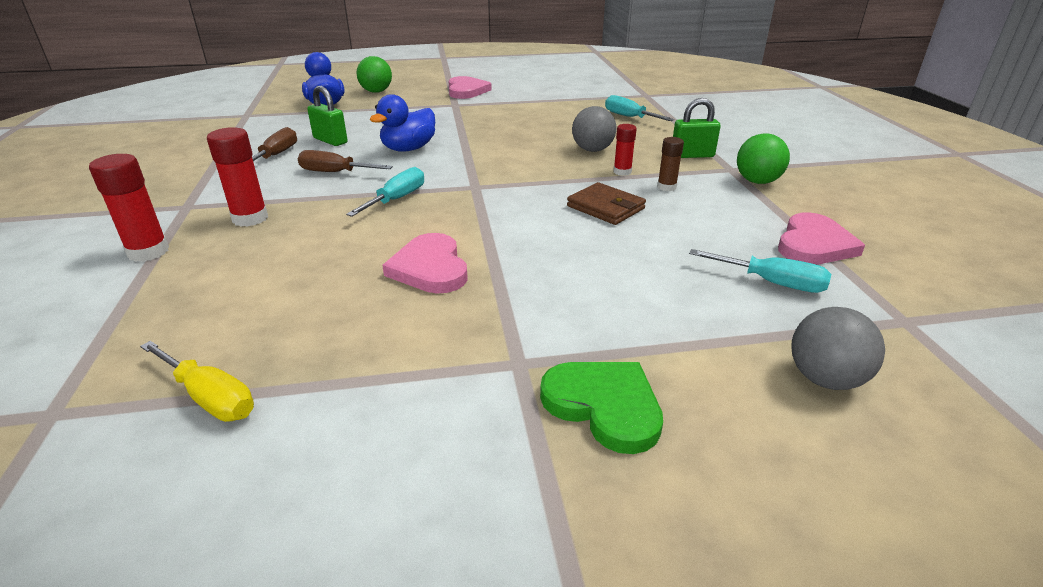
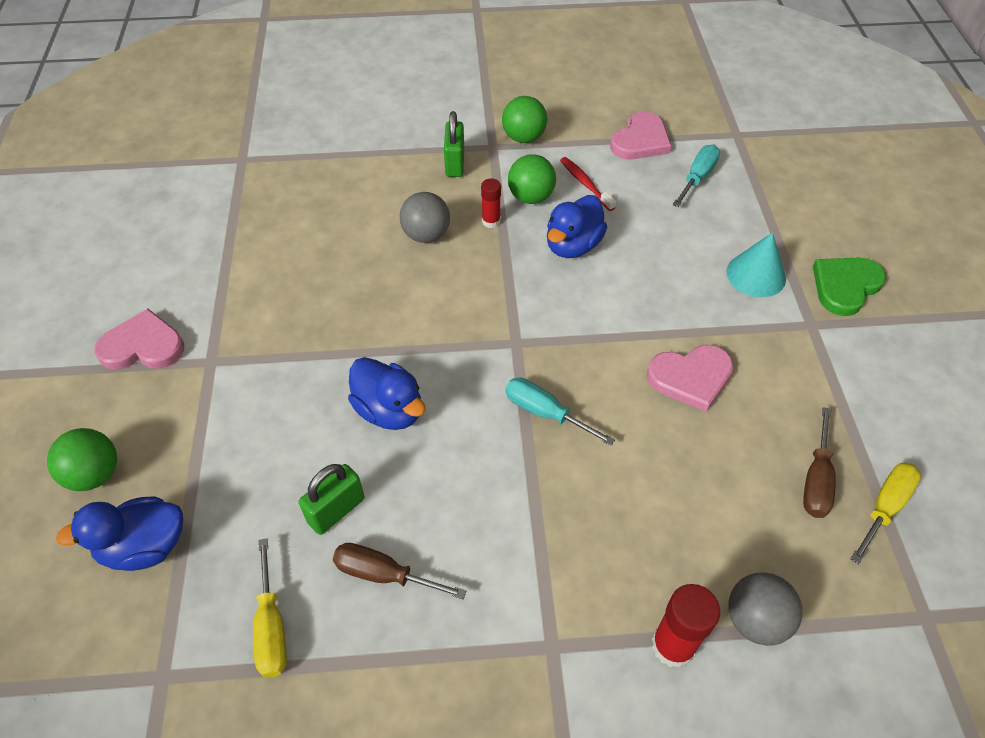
camera: 85 degrees left, 20 degrees up
red glue stick [207,127,268,227] -> none
brown screwdriver [298,150,393,172] -> brown screwdriver moved to [803,407,836,518]
brown wallet [567,182,646,225] -> blue duck [547,195,607,258]
turquoise screwdriver [605,95,674,121] -> none
brown glue stick [657,137,684,191] -> green ball [508,154,556,204]
pink heart [778,212,865,265] -> pink heart turned 90 degrees clockwise [610,112,671,159]
grey ball [791,307,885,390] -> grey ball moved to [728,572,802,646]
none -> yellow screwdriver [253,538,287,678]
none -> red toothbrush [560,157,616,211]
none -> turquoise cone [727,233,786,297]

